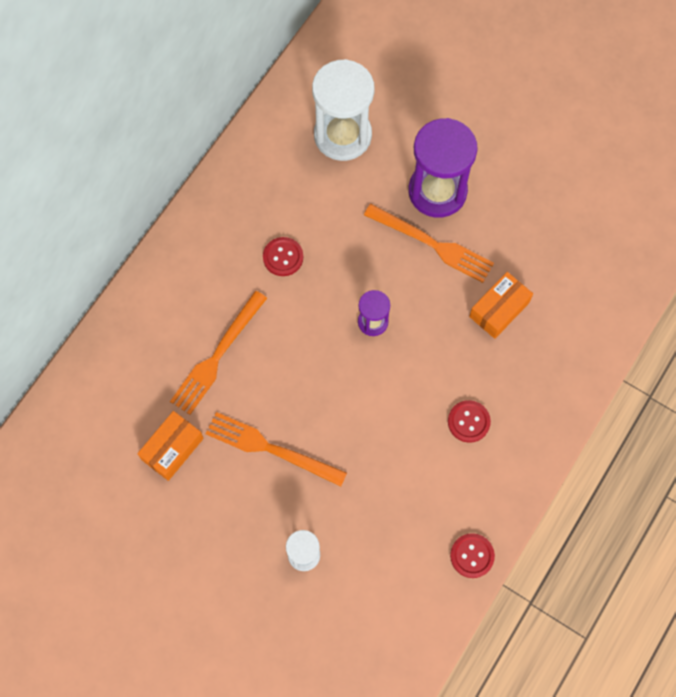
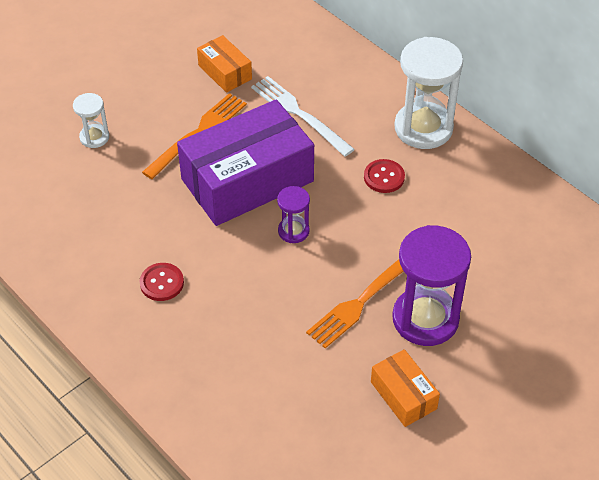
camera: 105 degrees right, 20 degrees down
orange fork [170,291,267,415] -> white fork [251,76,355,156]
white hourglass [312,59,375,161] -> white hourglass moved to [394,37,463,149]
red button [450,533,495,578] -> none
orange box [469,272,533,339] -> orange box moved to [371,349,440,427]
none -> purple box [177,99,314,226]

